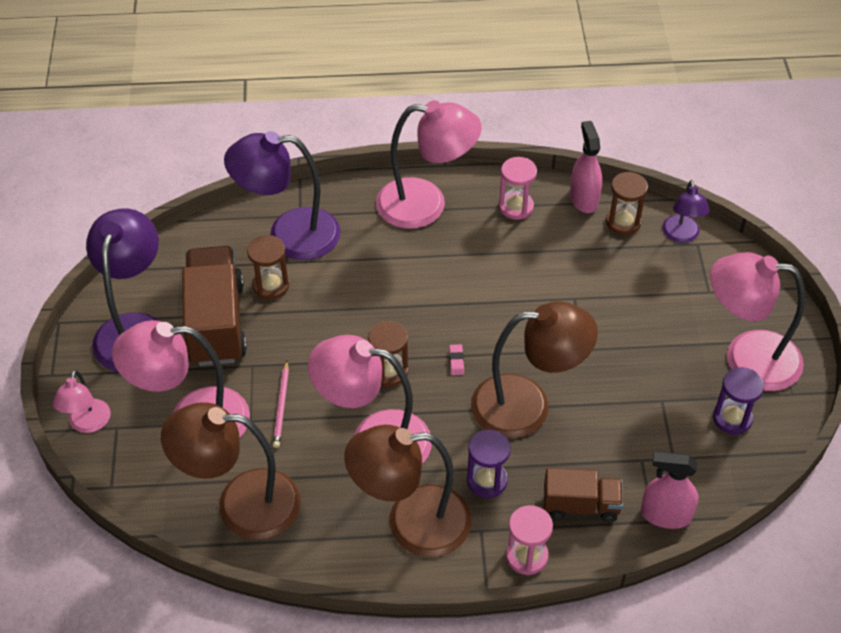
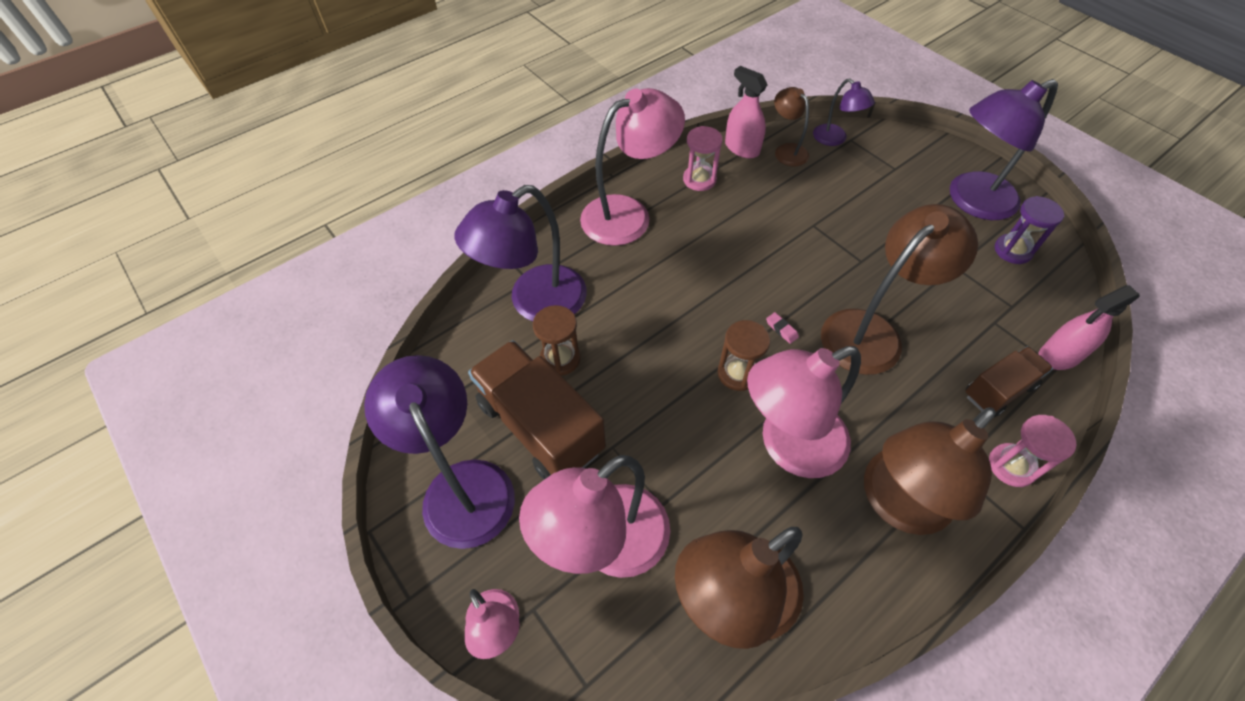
camera: 35 degrees left, 5 degrees up
pink pencil [273,361,289,448] -> none
purple hourglass [467,430,511,498] -> none
brown hourglass [606,172,648,235] -> brown lamp [774,87,809,166]
pink lamp [710,252,805,391] -> purple lamp [950,79,1058,220]

